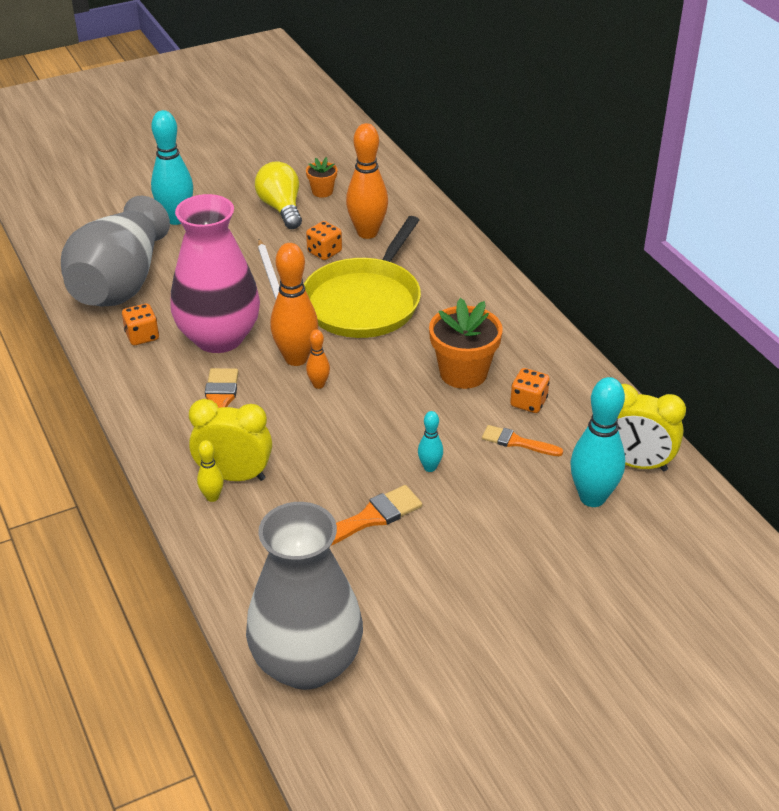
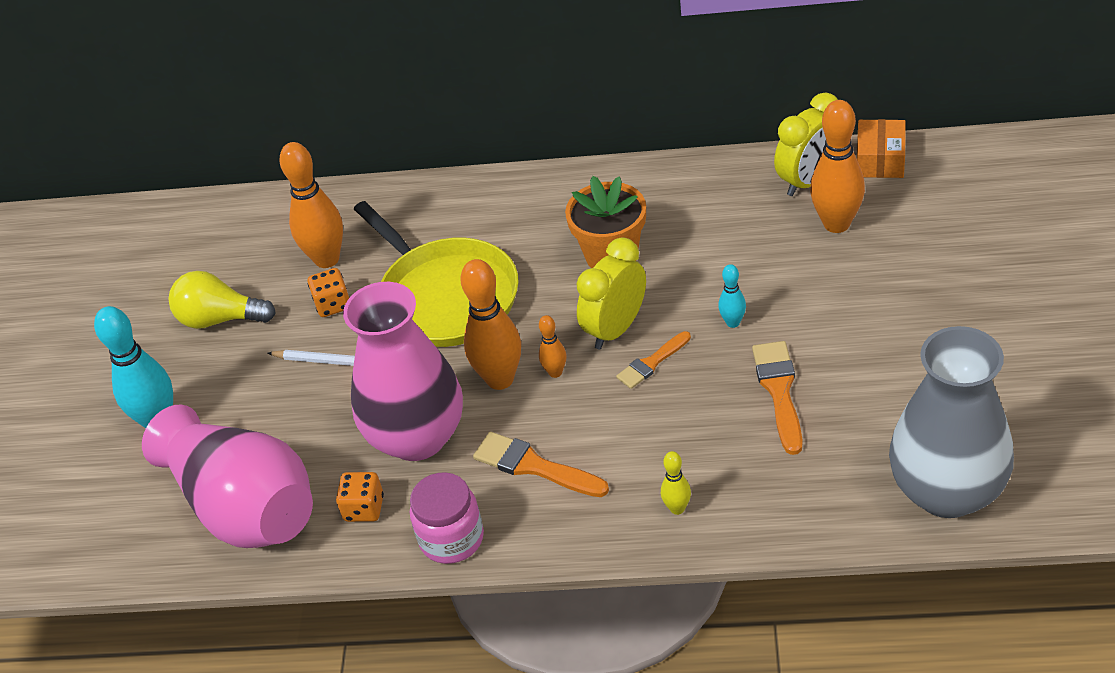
camera: 55 degrees left, 5 degrees up
grey vase [61,196,170,307] -> pink vase [142,405,313,548]
yellow clock [189,399,272,481] -> yellow clock moved to [577,237,646,349]
orange flower pot [306,157,337,198] -> none
orange brush [482,425,563,456] -> orange brush moved to [616,331,691,389]
orange dice [510,368,550,413] -> none
turquoise bowling pin [570,377,625,507] -> orange bowling pin [810,100,865,233]
none -> pink jar [410,472,484,564]
none -> orange box [857,119,906,178]

